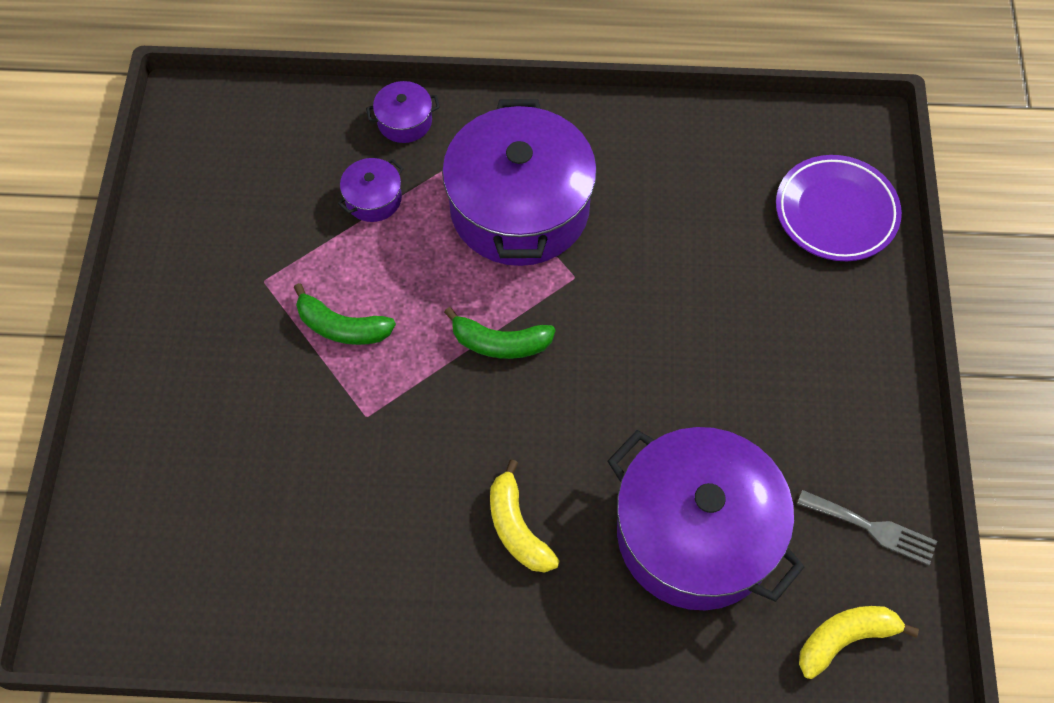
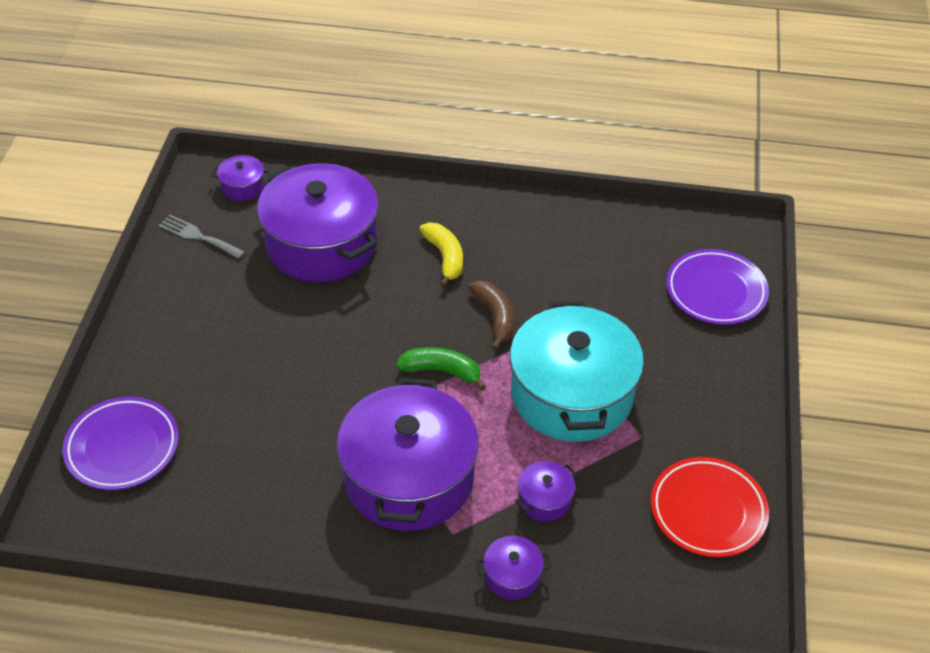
camera: 175 degrees left, 15 degrees down
green banana [294,283,396,345] -> turquoise pot [510,301,644,442]
yellow banana [799,606,919,679] -> purple pot [211,155,270,201]
none -> brown banana [468,281,515,350]
none -> red plate [651,457,769,557]
none -> purple plate [666,249,769,325]

